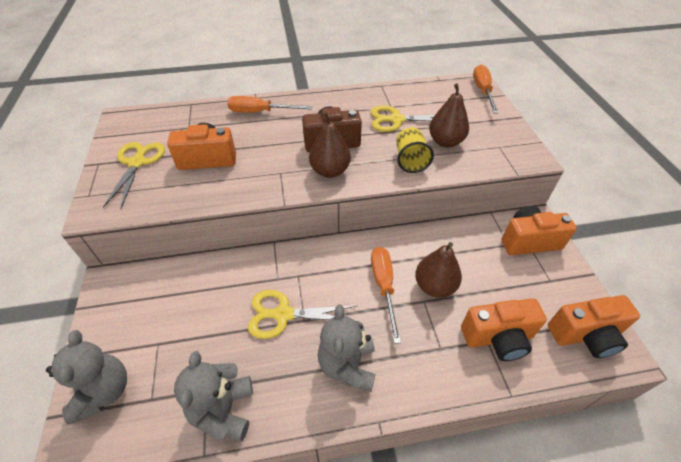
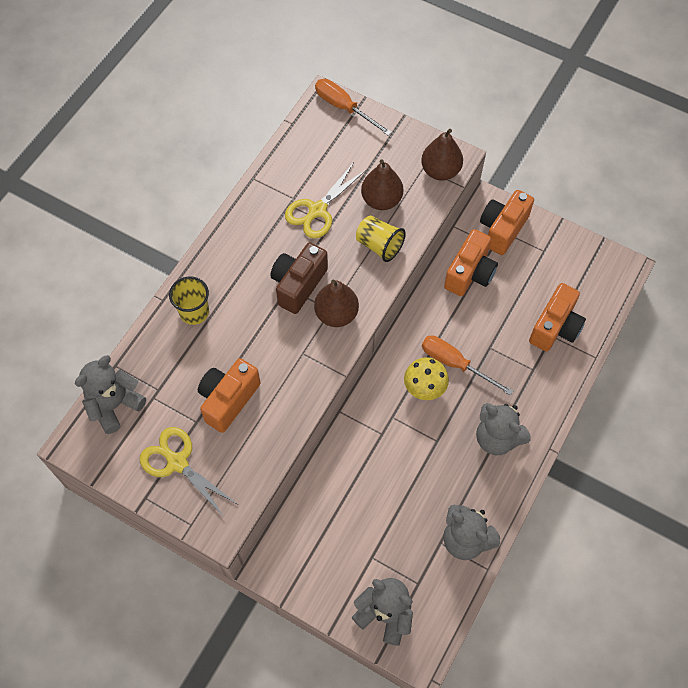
camera: 50 degrees left, 15 degrees up
orange screwdriver [227,96,312,113] -> yellow cup [169,276,209,325]
yellow scissors [248,290,356,339] -> none
brown pear [415,242,462,298] -> brown pear moved to [421,129,463,181]
orange camera [548,295,640,358] -> orange camera moved to [444,229,498,296]
none -> grey teddy bear [75,355,146,434]
none -> yellow mushroom [404,357,449,400]

